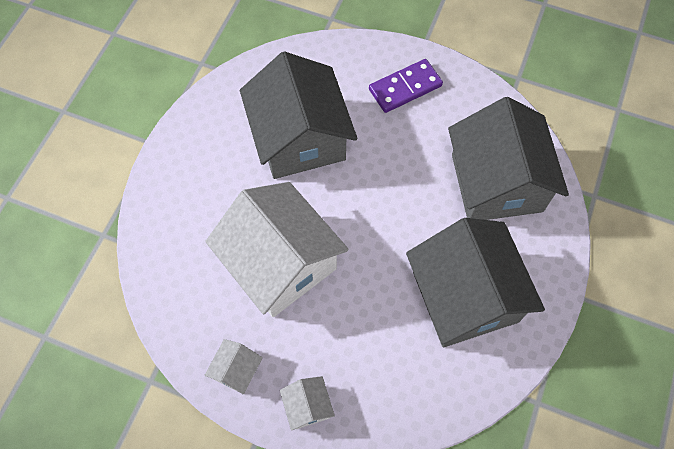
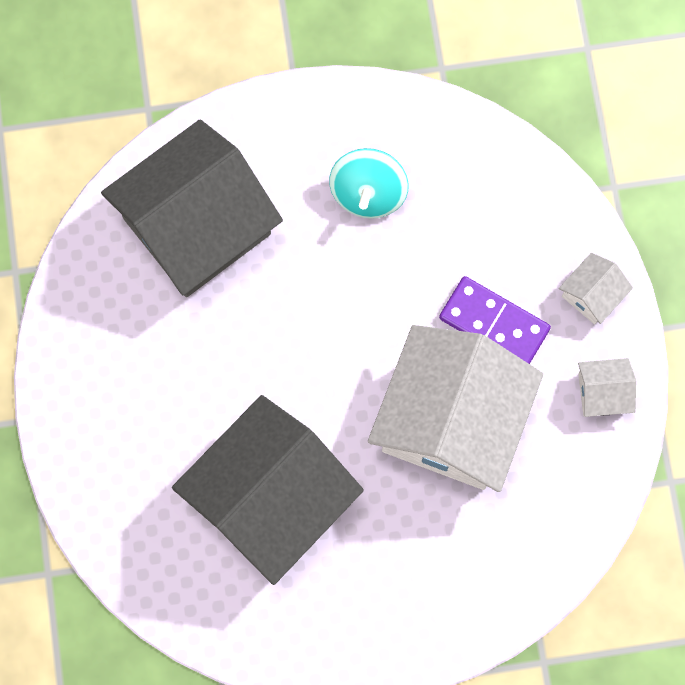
camera: 120 degrees left, 10 degrees up
purple domino [369,59,443,113] -> purple domino moved to [439,276,551,364]
grey house [406,218,545,347] -> turquoise spinning top [329,148,409,219]

